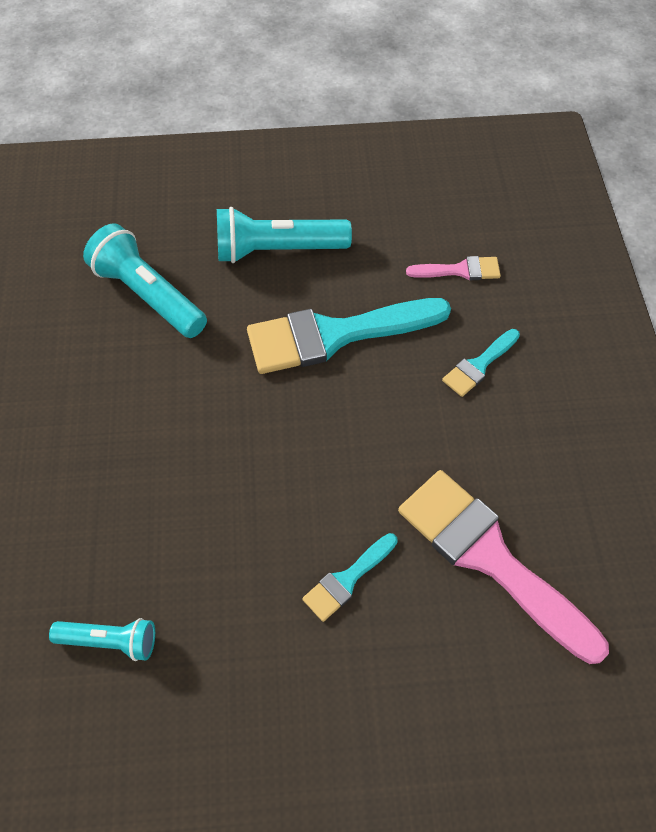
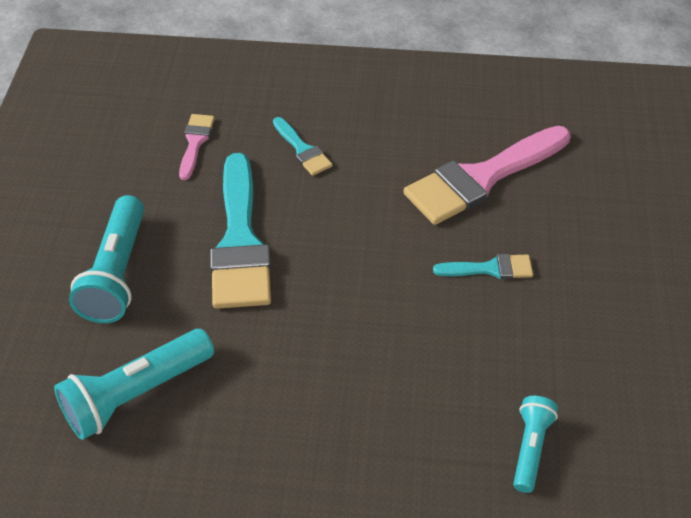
camera: 80 degrees left, 10 degrees down
turquoise brush [302,533,398,622] -> turquoise brush turned 60 degrees counterclockwise [433,254,533,279]

